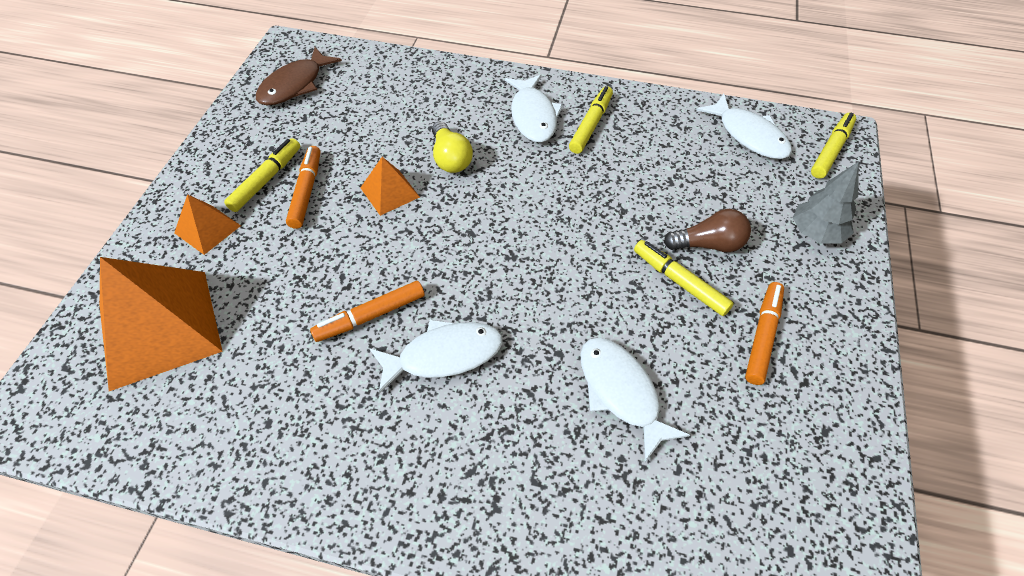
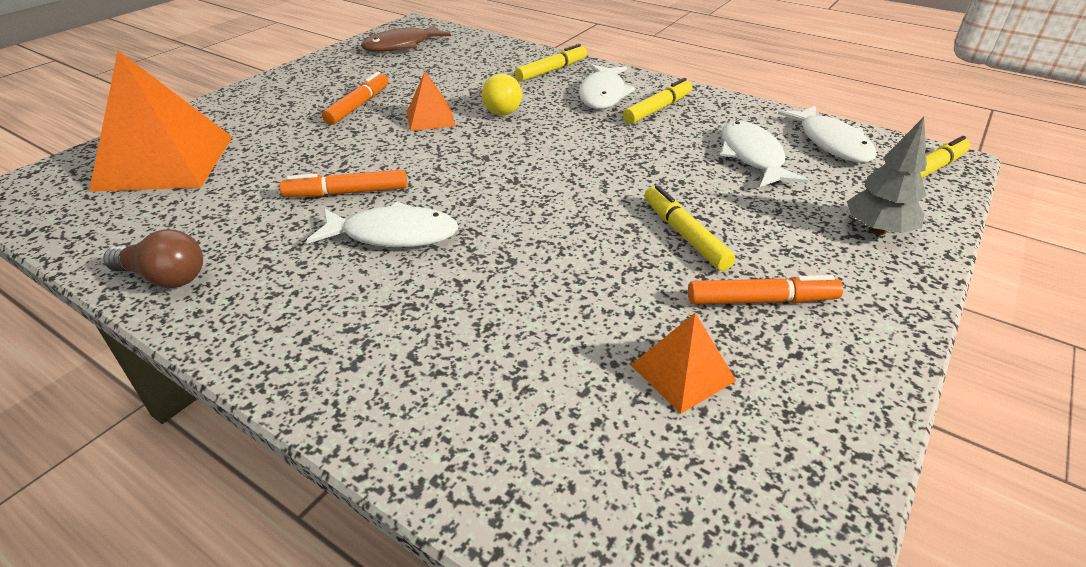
camera: 20 degrees right, 15 degrees down
orange pyramid [174,194,241,255] -> orange pyramid moved to [631,313,736,414]
yellow marker [224,138,300,212] -> yellow marker moved to [515,44,587,82]
white fish [580,337,690,462] -> white fish moved to [720,121,808,187]
brown light bulb [664,209,751,252] -> brown light bulb moved to [103,229,203,288]
orange marker [745,282,784,385] -> orange marker turned 45 degrees clockwise [688,275,843,305]

